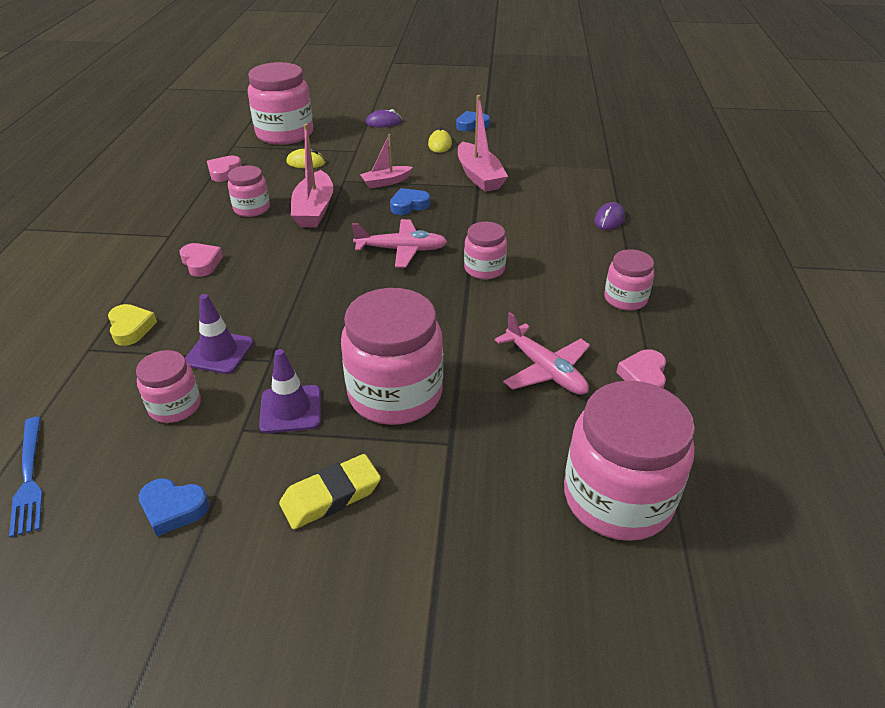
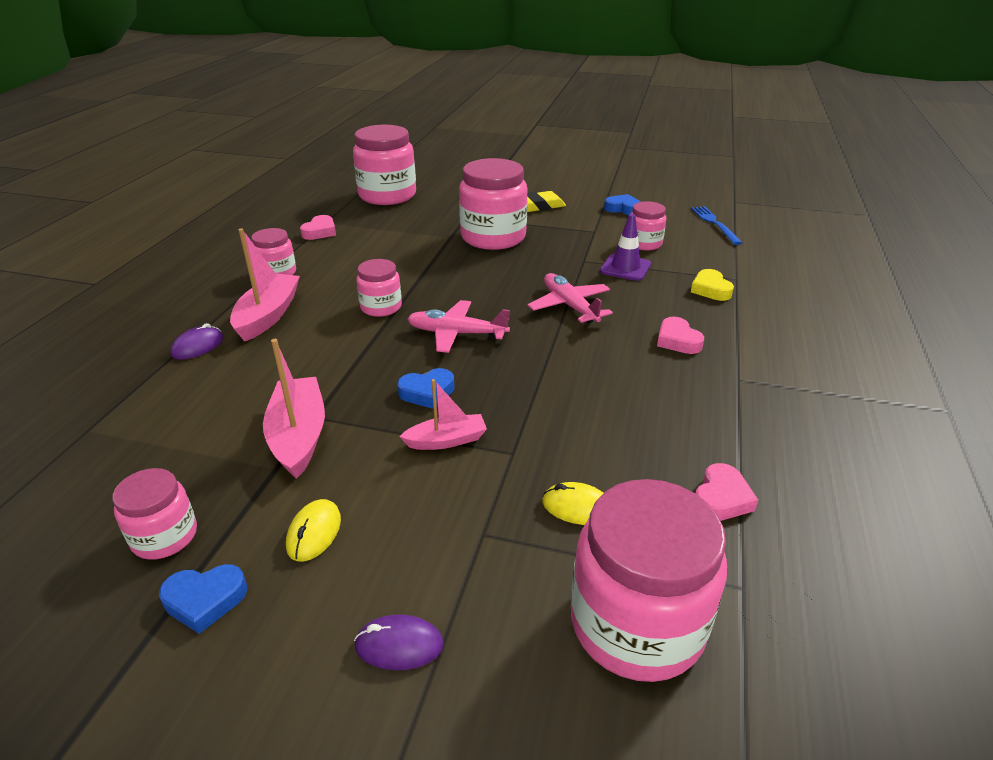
camera: 170 degrees left, 5 degrees down
pink jar [228,166,270,217] -> pink jar moved to [112,468,197,559]
purple traffic cone [259,349,321,433] -> none
pink boat [291,124,333,227] -> pink boat moved to [230,228,300,342]
pink plane [495,312,590,395] -> pink plane moved to [528,273,613,323]

